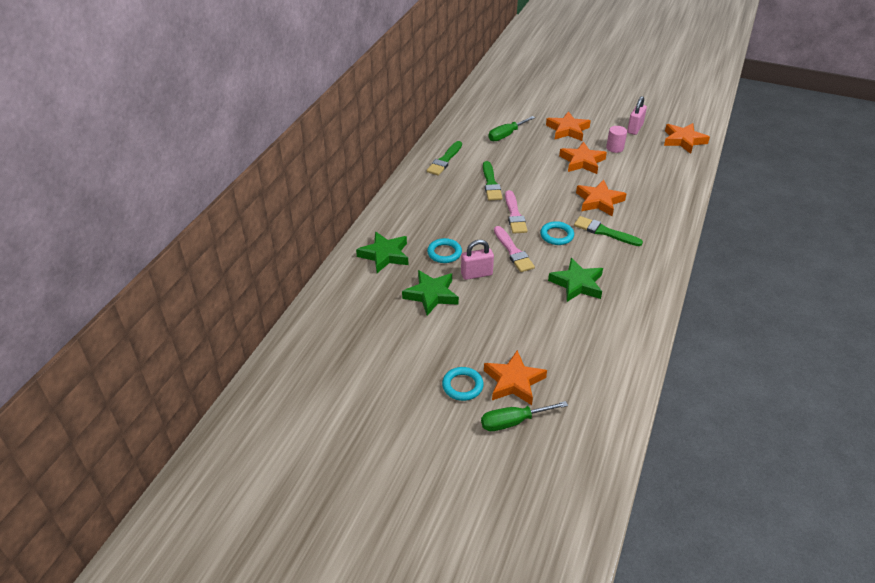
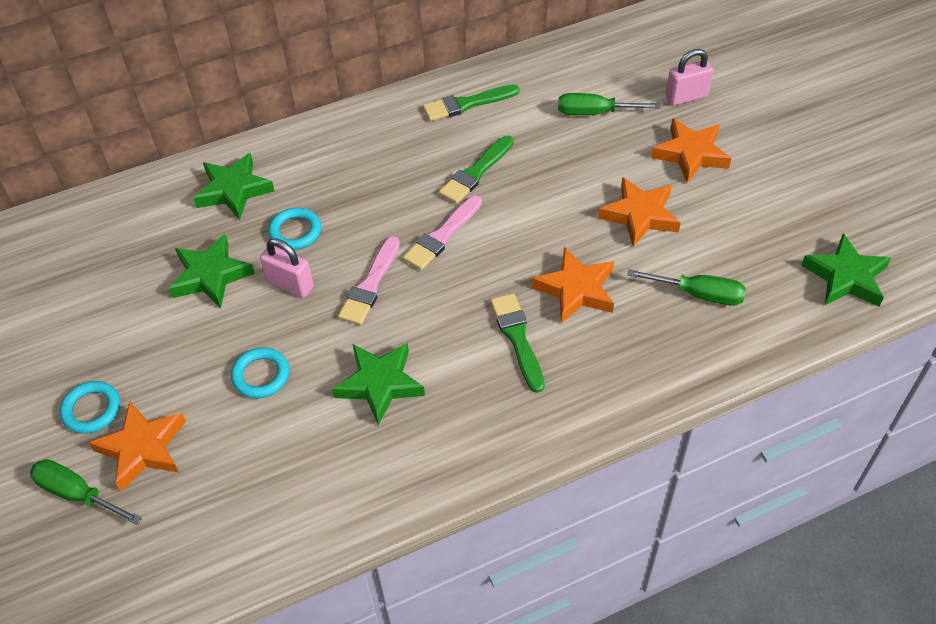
camera: 45 degrees right, 10 degrees up
turquoise ring [540,221,574,245] -> turquoise ring moved to [231,347,289,398]
pink cylinder [606,126,627,153] -> none
pink padlock [627,96,647,135] -> pink padlock moved to [666,49,714,106]
orange star [664,123,710,154] -> green star [801,234,891,307]
none -> green screwdriver [627,269,746,306]

